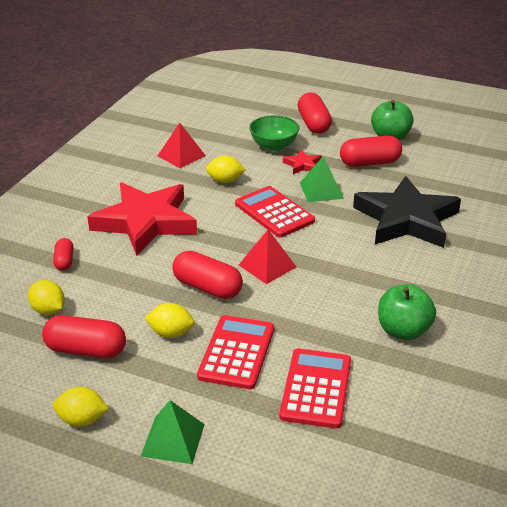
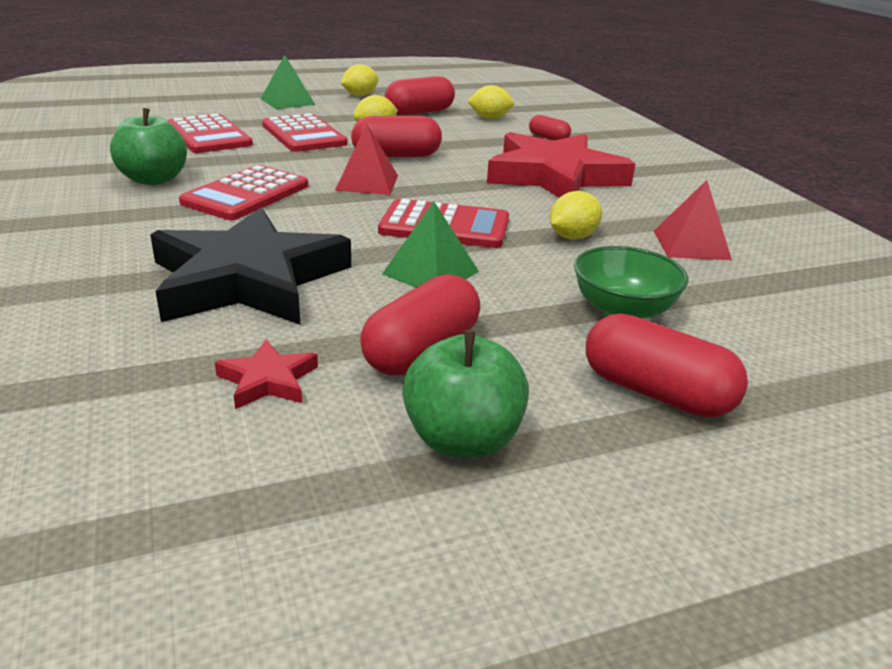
camera: 135 degrees right, 5 degrees down
red star [283,149,322,174] -> red star moved to [215,339,318,409]
none -> red calculator [179,165,308,220]

